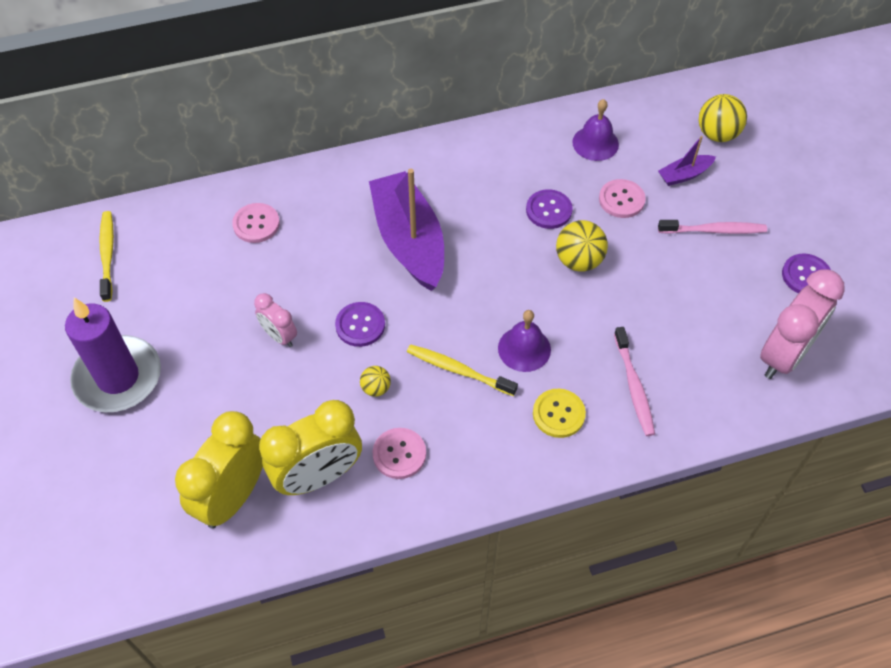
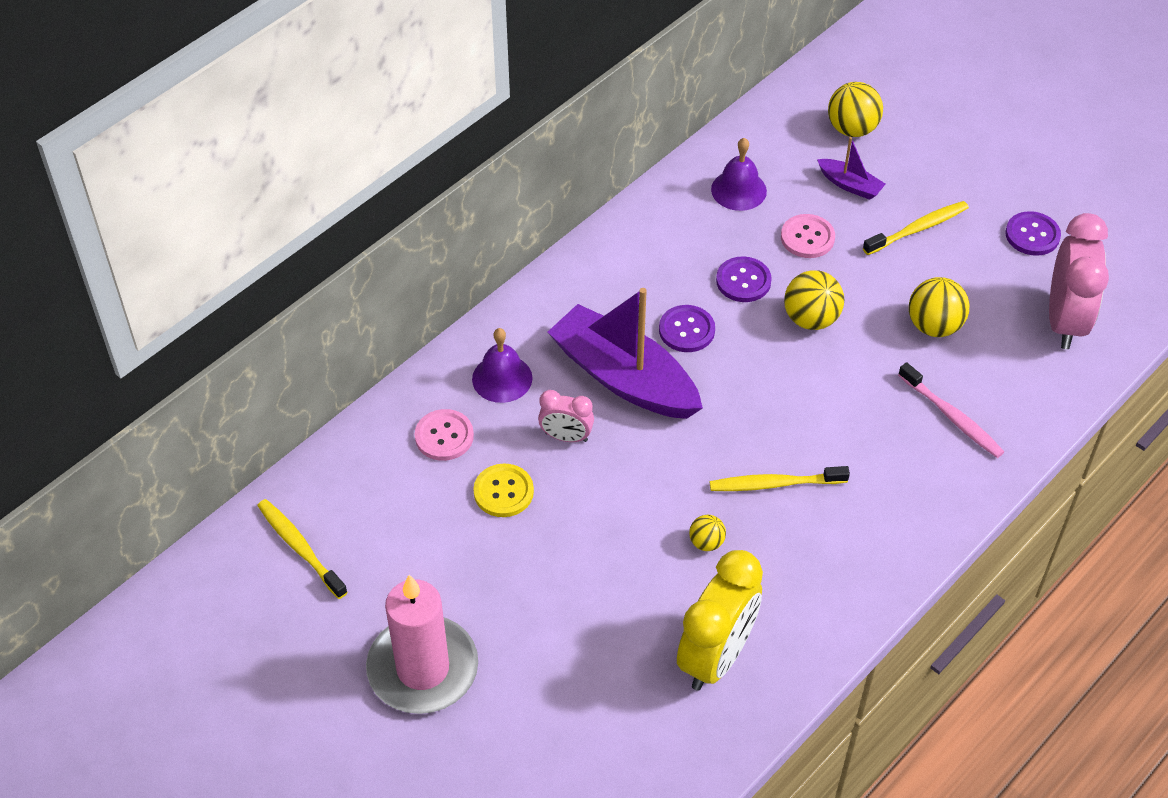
camera: 30 degrees left, 5 degrees down
purple candle [65,298,161,412] -> pink candle [366,575,478,714]
yellow clock [175,411,263,529] -> none
pink clock [254,293,297,347] -> pink clock moved to [538,390,594,442]
purple button [335,302,385,347] -> purple button moved to [659,305,715,352]
pink button [372,428,426,479] -> none
purple bell [498,310,551,372] -> purple bell moved to [472,328,533,403]
yellow button [533,389,586,438] -> yellow button moved to [473,464,534,517]
purple boat [658,136,716,186] -> purple boat turned 90 degrees counterclockwise [817,137,886,200]
pink toothbrush [658,220,767,234] -> yellow toothbrush [863,201,969,255]
none -> yellow ball [909,277,969,337]

